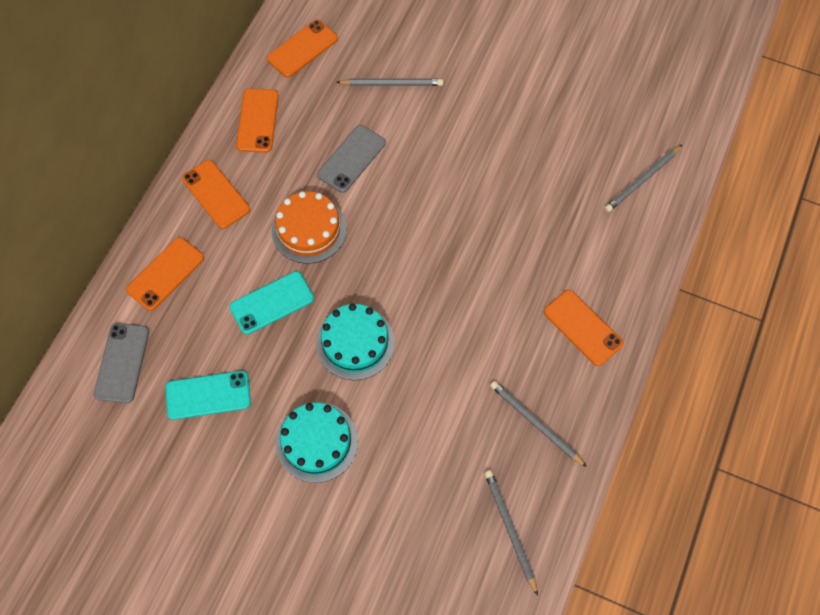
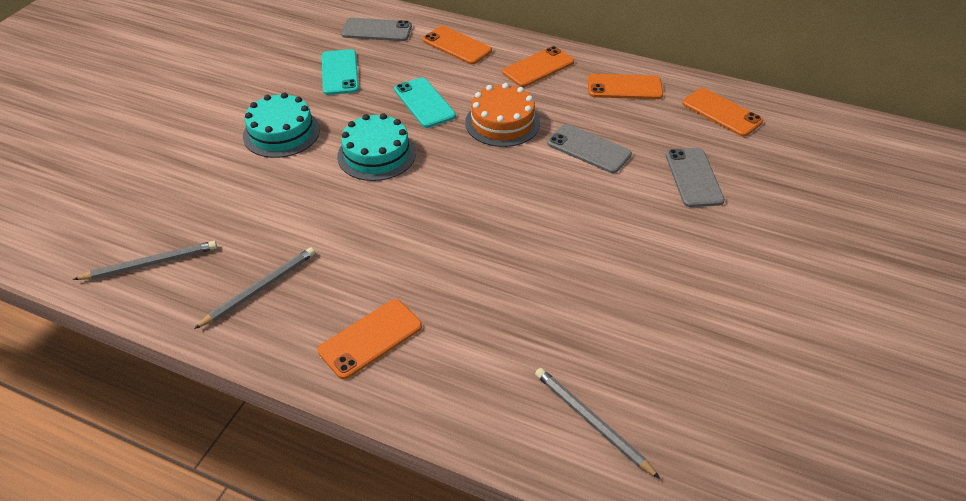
camera: 90 degrees right, 20 degrees down
grey pencil [336,78,443,86] -> grey phone [665,148,725,207]

